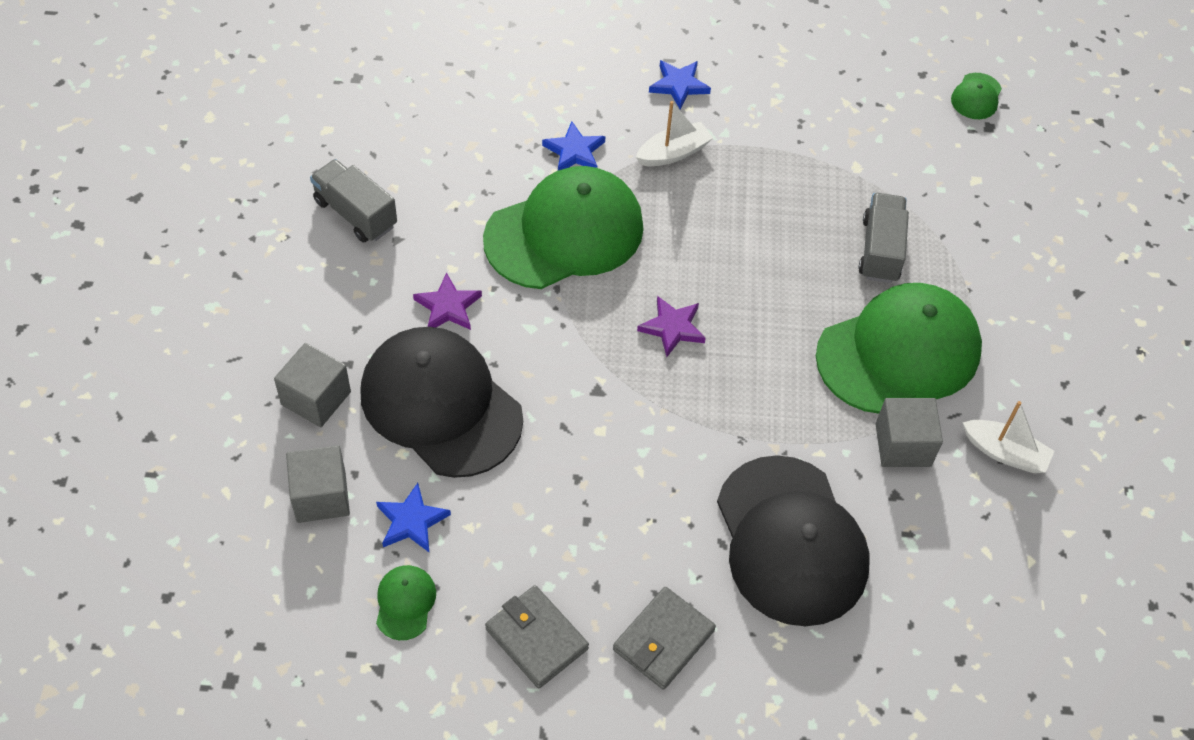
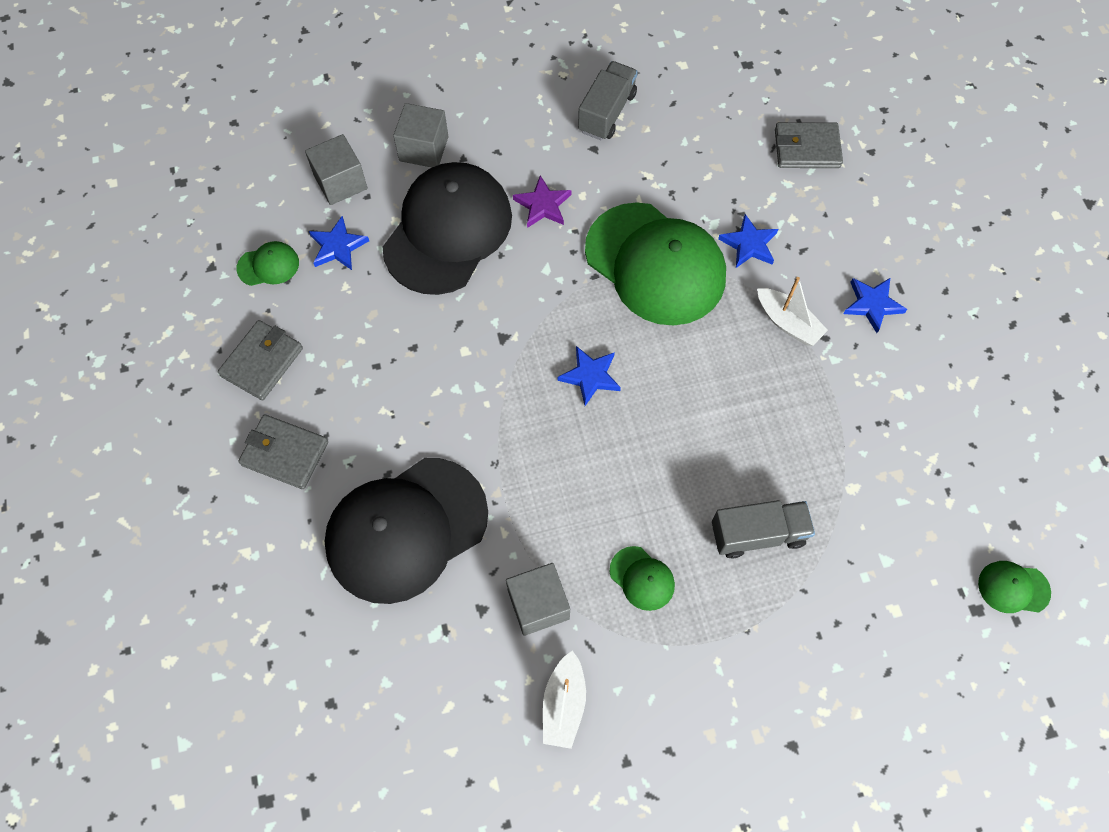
camera: 75 degrees right, 10 degrees up
purple star [637,296,706,357] -> blue star [558,346,621,406]
green cap [816,283,982,413] -> green cap [610,546,675,611], size x0.41
none -> grey wallet [775,122,843,168]

